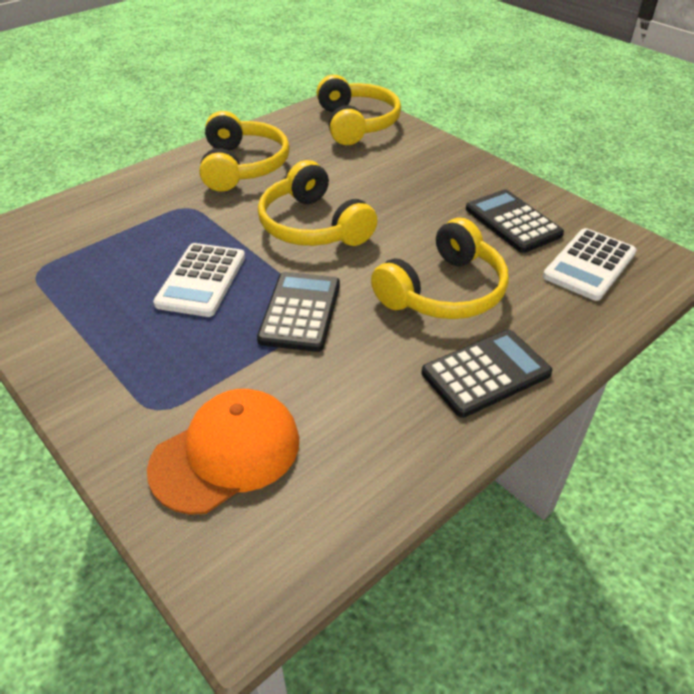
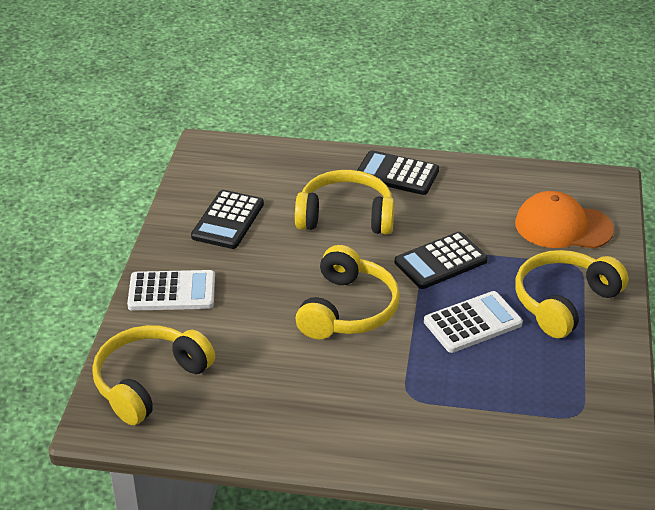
camera: 130 degrees left, 5 degrees down
yellow headphones [199,111,290,192] -> yellow headphones moved to [515,250,628,338]
white calculator [543,228,636,301] -> white calculator moved to [127,270,215,311]

